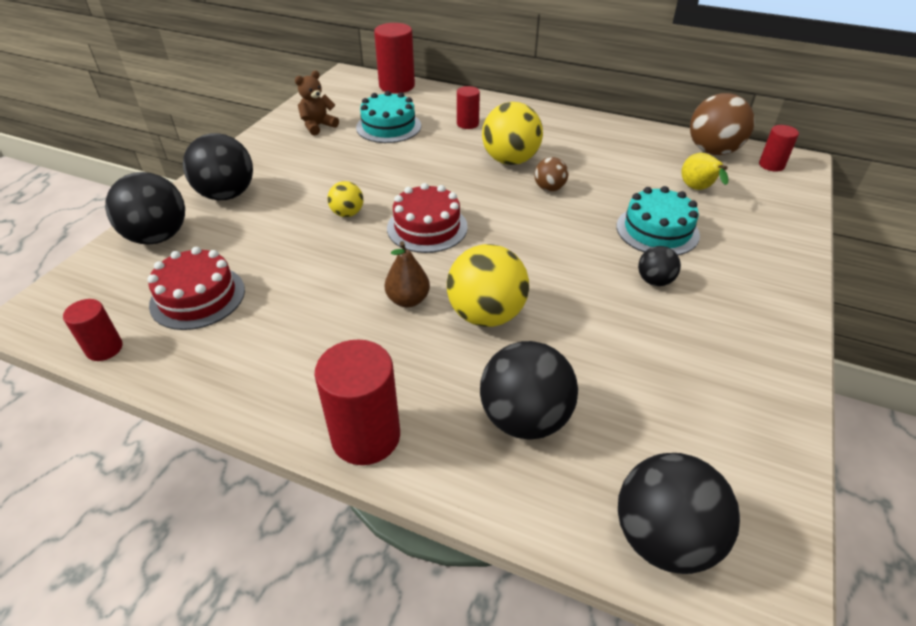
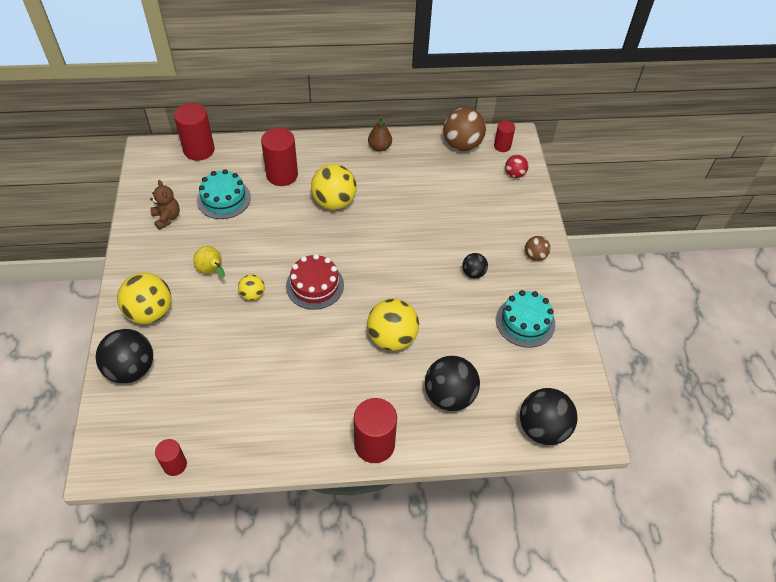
camera: 30 degrees left, 10 degrees up
red cake [147,247,245,330] -> none
black ball [183,133,253,200] -> yellow ball [117,273,171,324]
brown teddy bear [295,70,339,136] -> brown teddy bear turned 135 degrees clockwise [150,180,180,230]
brown pear [385,241,430,307] -> brown pear moved to [368,117,392,152]
red cylinder [457,86,480,129] -> red cylinder [261,128,298,186], size x1.76
brown ball [534,157,569,191] -> brown ball moved to [525,236,550,261]
turquoise cake [617,186,700,255] -> turquoise cake moved to [496,290,555,348]
yellow pear [681,153,729,190] -> yellow pear moved to [193,246,225,278]
none -> red ball [505,155,528,178]

